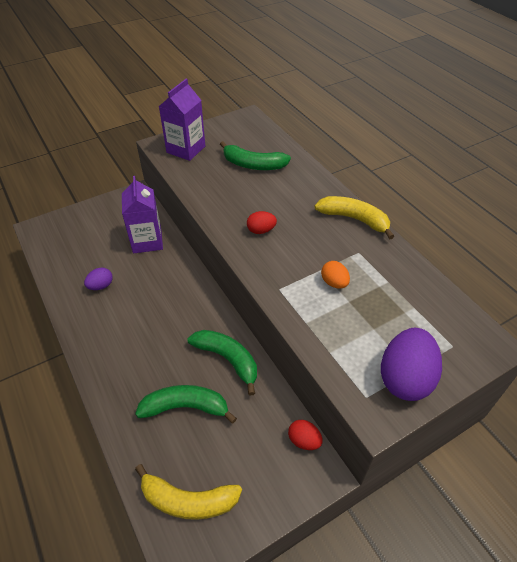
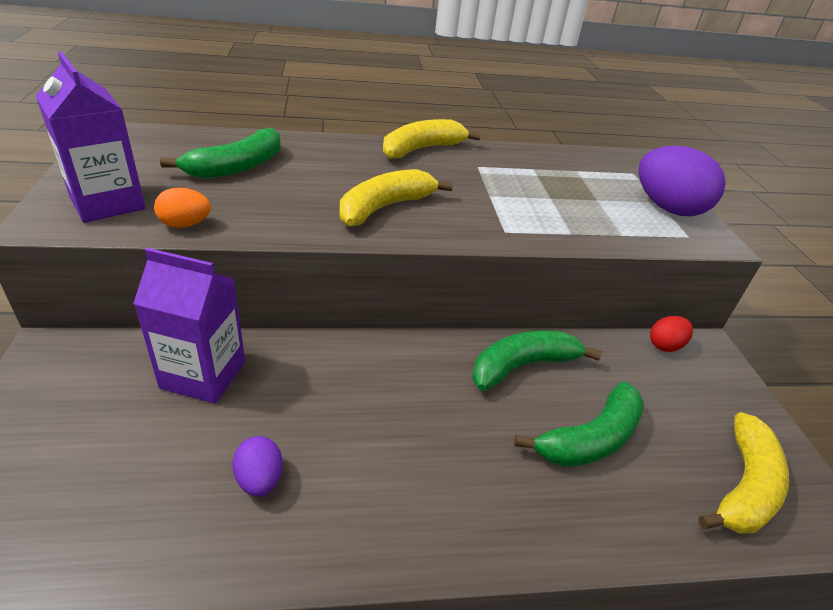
camera: 70 degrees left, 10 degrees down
green banana [135,385,237,423] -> green banana turned 150 degrees counterclockwise [514,382,644,467]
red egg [247,211,277,234] -> yellow banana [340,169,453,226]
orange egg [321,261,350,289] -> orange egg moved to [154,187,211,228]

